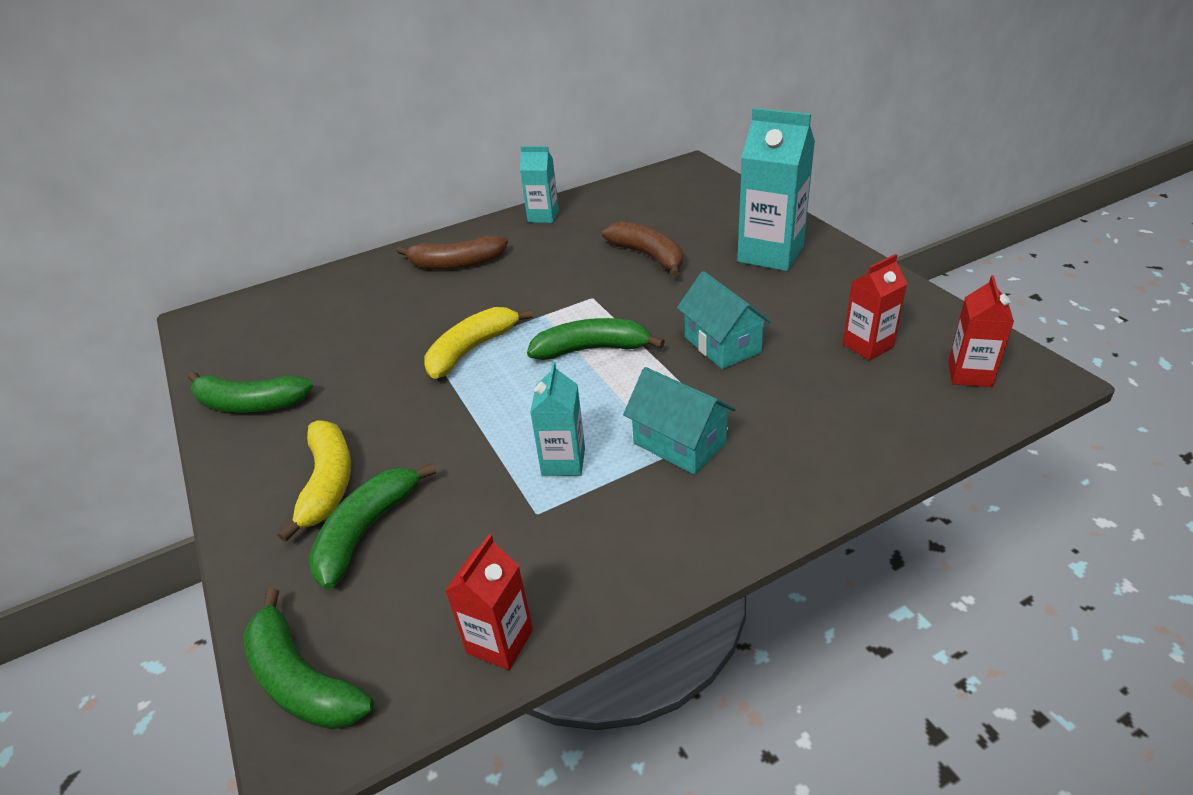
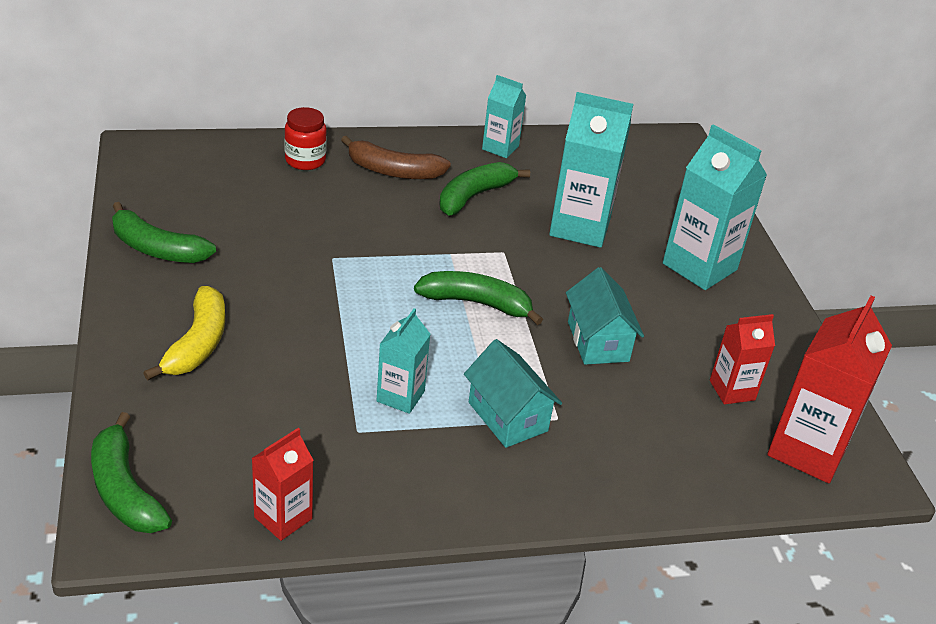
camera: 10 degrees right, 0 degrees up
green banana [308,463,436,589] -> green banana moved to [439,162,530,216]
yellow banana [424,307,533,379] -> none
brown banana [602,221,683,277] -> turquoise carton [549,92,633,248]
red carton [948,276,1014,387] -> red carton [767,295,892,483], size x1.75
none -> red jar [284,107,327,170]

